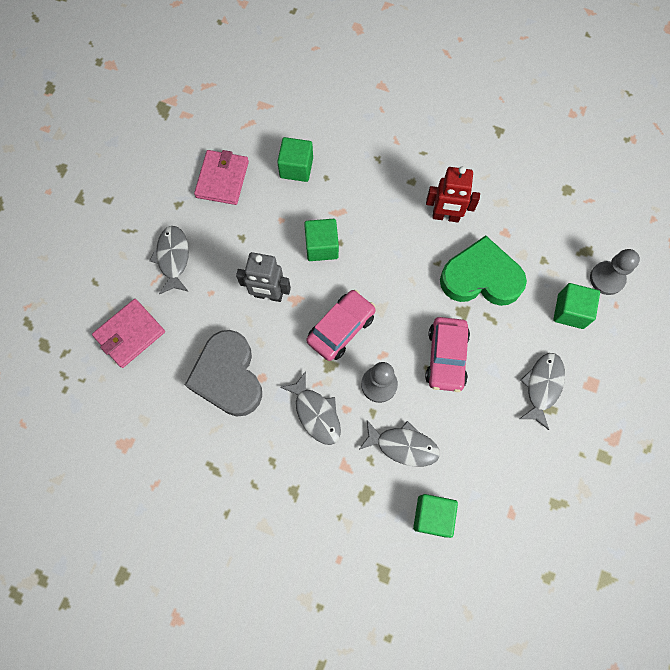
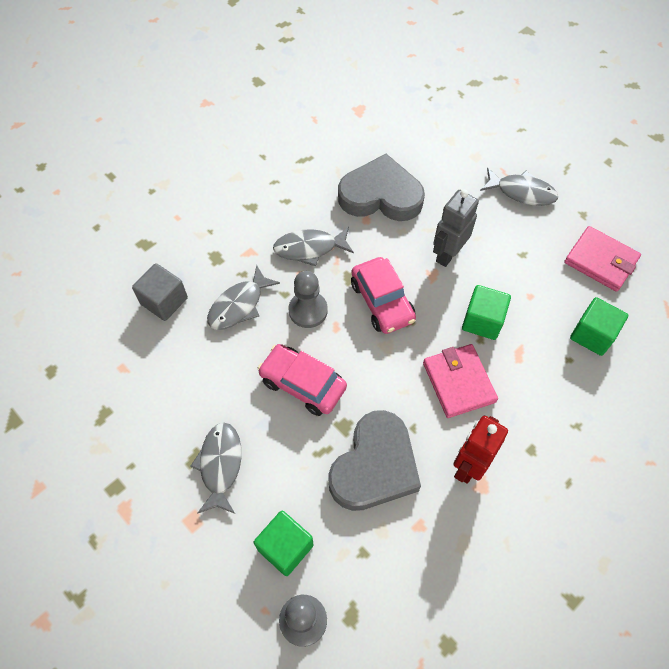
camera: 115 degrees right, 10 degrees down
pink wallet [92,299,165,368] -> pink wallet moved to [423,344,498,418]
green cube [413,494,458,538] -> grey cube [132,263,188,321]
green heart [440,236,527,306] -> grey heart [328,410,421,511]
grey fish [520,353,565,430] -> grey fish turned 135 degrees counterclockwise [190,423,242,514]

